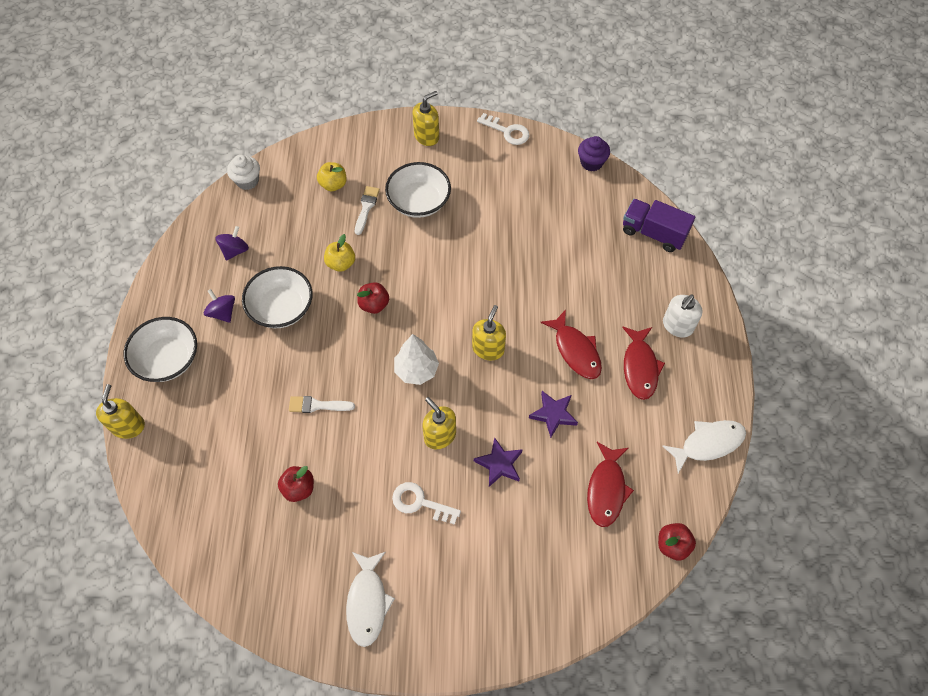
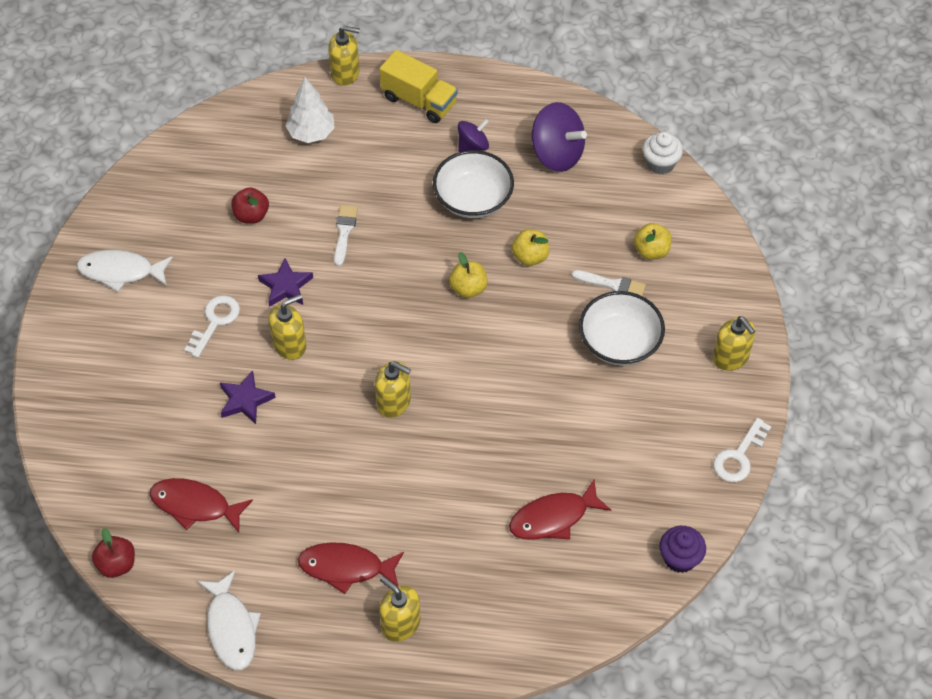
camera: 95 degrees right, 5 degrees down
white bowl [124,317,197,382] -> yellow truck [380,50,458,123]
purple spinning top [215,226,249,261] -> purple spinning top [532,102,587,172], size x1.73
red apple [357,282,389,314] -> yellow apple [449,252,488,298]
white tree [394,334,439,385] -> white tree moved to [285,77,335,143]
purple star [529,391,578,438] -> purple star moved to [258,258,313,307]
red fish [540,310,602,379] -> red fish moved to [509,479,611,540]
purple truck [623,199,695,252] -> none
white soap dispenser [663,294,702,338] -> yellow soap dispenser [379,576,420,642]

